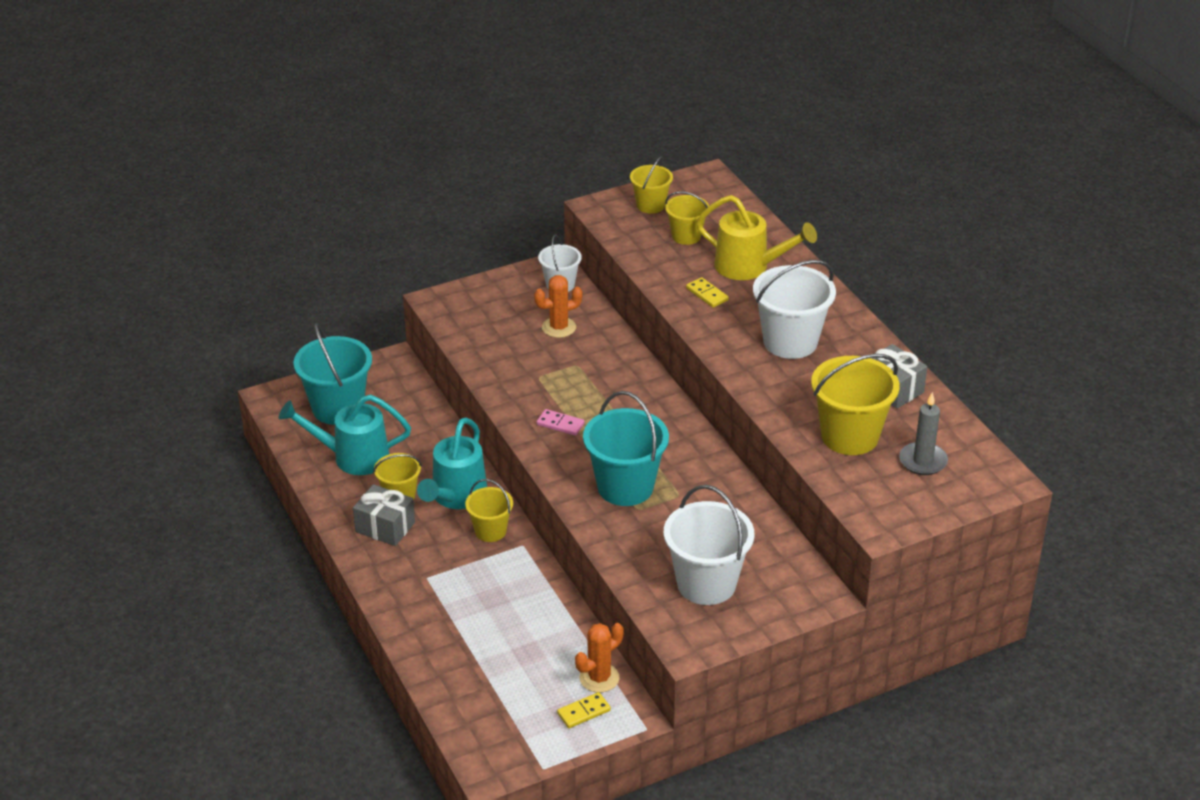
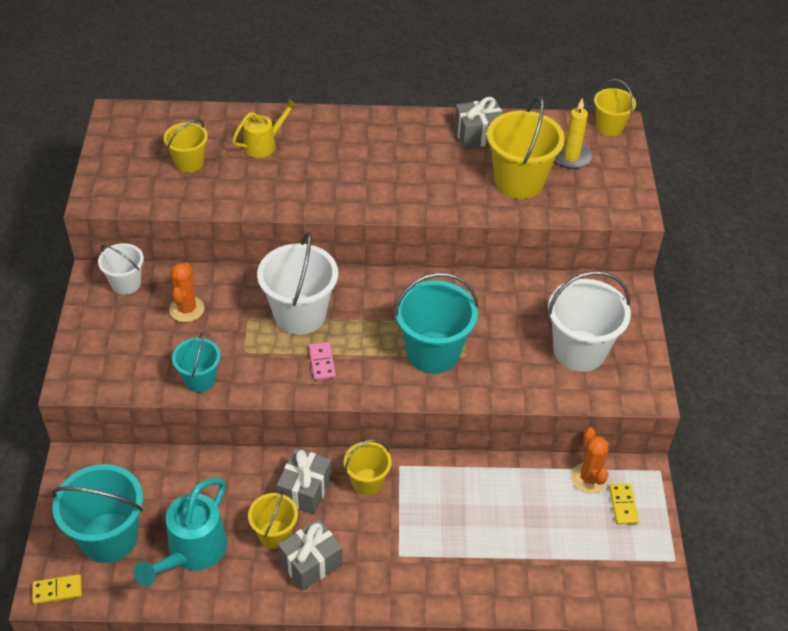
camera: 65 degrees left, 10 degrees up
turquoise watering can [417,417,487,509] -> grey gift [276,448,332,515]
pink domino [537,409,585,436] -> pink domino turned 60 degrees counterclockwise [309,342,336,380]
yellow bucket [630,156,673,214] -> yellow bucket moved to [594,79,636,136]
yellow domino [686,277,729,308] -> yellow domino moved to [32,574,82,604]
yellow watering can [696,195,817,280] -> yellow watering can [232,99,298,158], size x0.64
white bucket [753,260,836,359] -> white bucket moved to [257,232,338,335]
grey candle [899,392,948,475] -> yellow candle [555,98,592,169]
none -> turquoise bucket [172,332,221,392]

